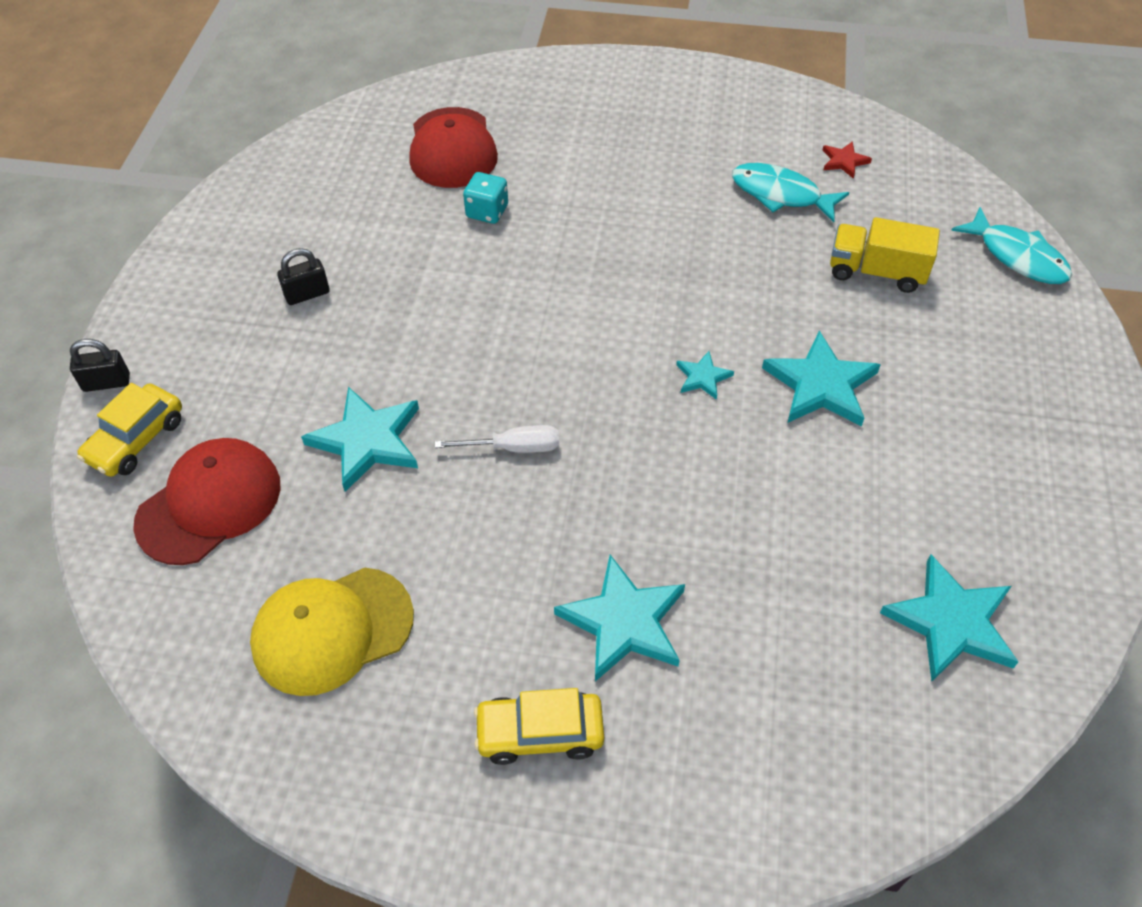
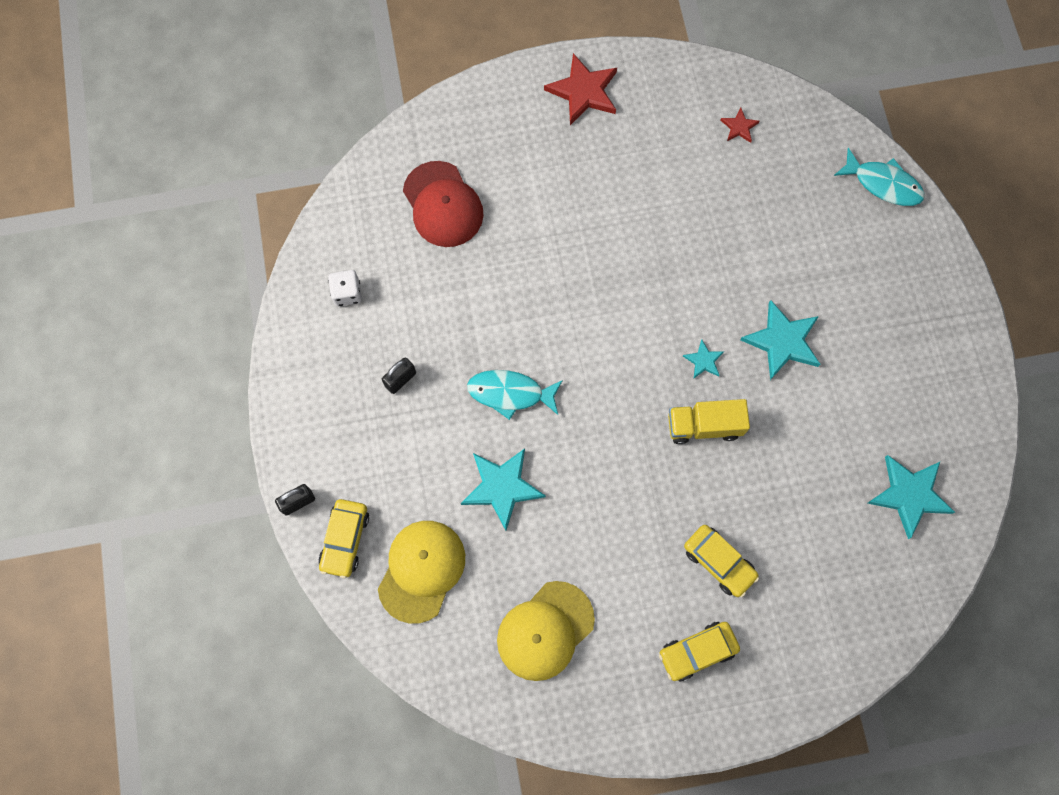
camera: 20 degrees left, 20 degrees up
red cap [133,438,281,565] -> yellow cap [378,521,465,624]
white screwdriver [435,425,559,453] -> none
turquoise dice [463,172,508,224] -> none
turquoise star [554,555,685,681] -> yellow car [684,525,759,597]
turquoise fish [732,163,849,222] -> turquoise fish moved to [467,370,563,420]
yellow truck [830,217,940,293] -> yellow truck moved to [668,399,750,444]
none -> white dice [328,270,362,306]
none -> red star [544,53,617,125]

